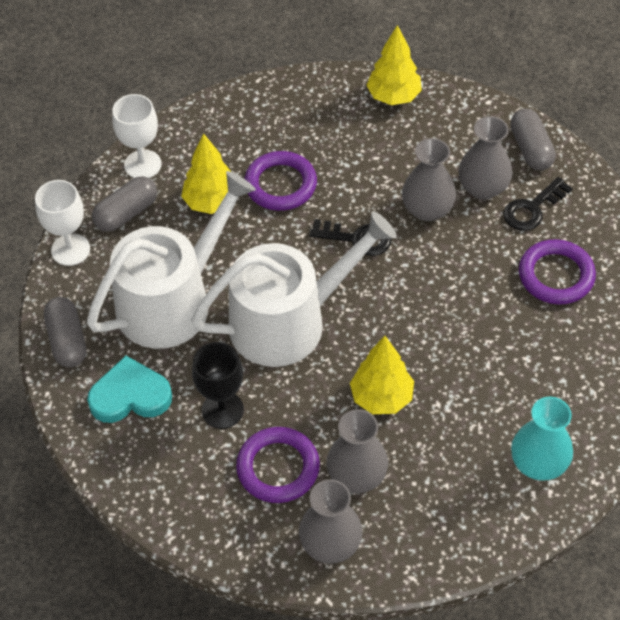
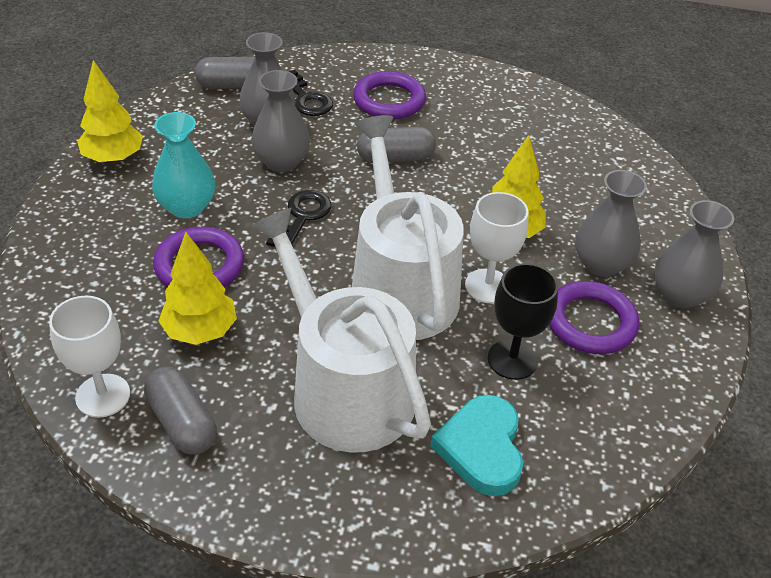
camera: 85 degrees left, 10 degrees down
white goblet [35,180,90,266] -> white goblet moved to [465,192,528,303]
grey capsule [44,297,86,367] -> grey capsule moved to [357,127,436,163]
turquoise vase [511,397,573,480] -> turquoise vase moved to [152,112,215,218]

